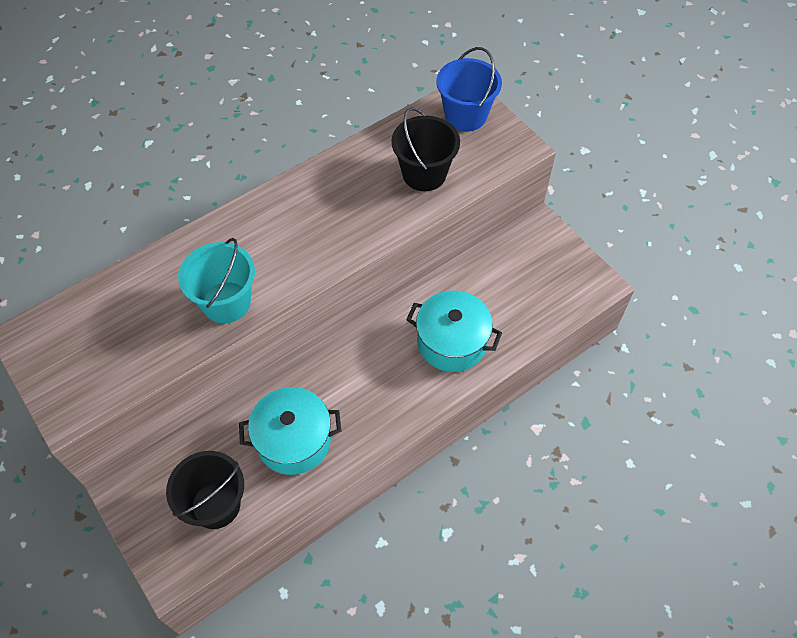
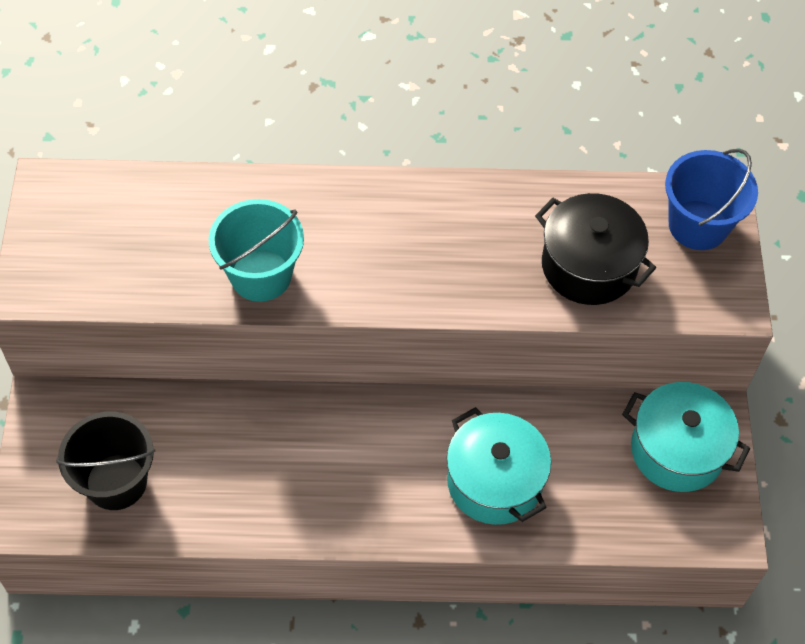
camera: 35 degrees right, 0 degrees up
turquoise pot [239,387,342,475] -> turquoise pot moved to [622,382,750,492]
black bucket [391,107,460,191] -> black pot [535,193,656,305]

